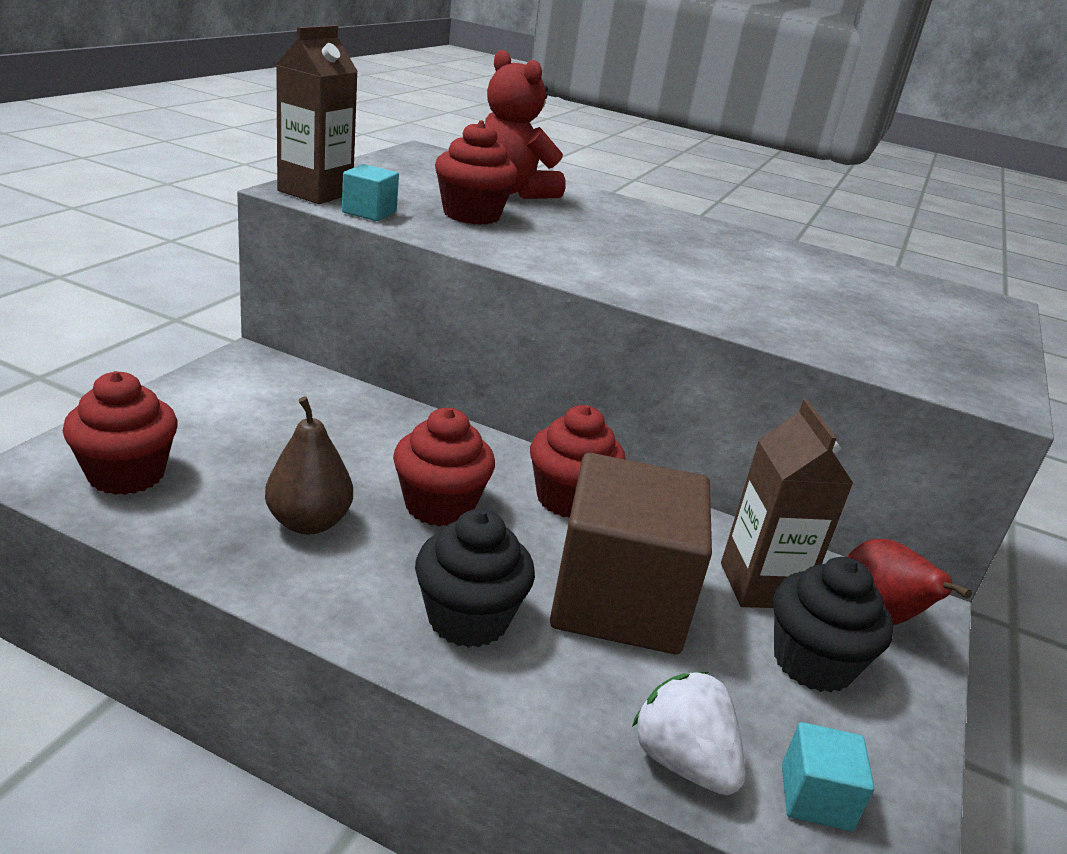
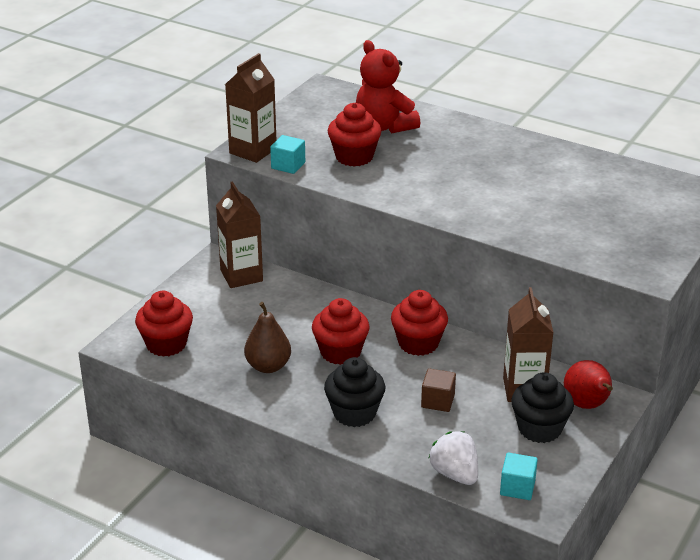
camera: 10 degrees right, 5 degrees up
brown cube [550,453,712,654] -> brown cube [421,368,456,412], size x0.42
none -> brown carton [216,181,263,288]

